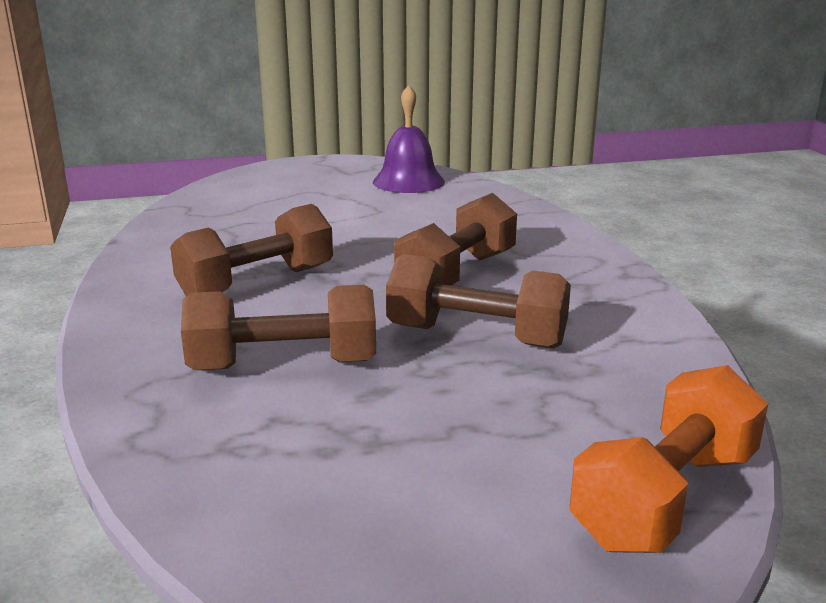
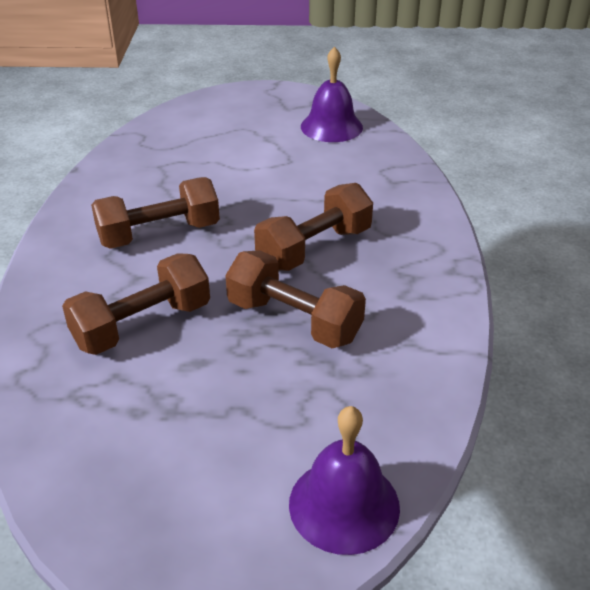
camera: 15 degrees right, 15 degrees up
brown dumbbell [181,285,376,370] -> brown dumbbell turned 45 degrees counterclockwise [62,253,210,355]
orange dumbbell [570,365,768,553] -> purple bell [289,406,400,555]

